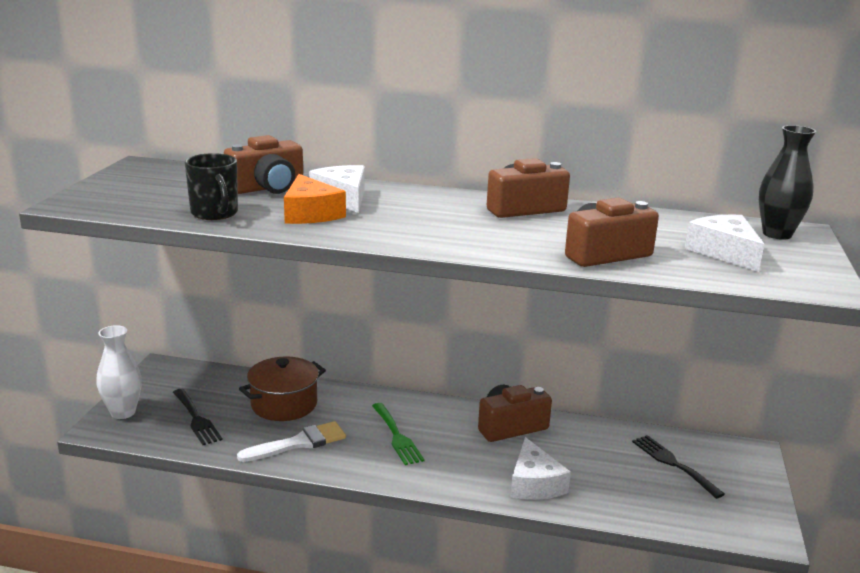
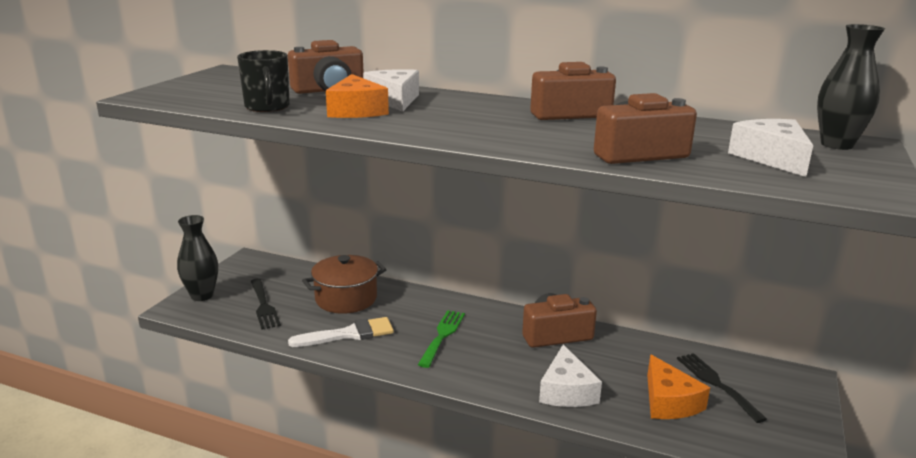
camera: 10 degrees right, 0 degrees up
white vase [96,325,142,419] -> black vase [177,215,218,301]
green fork [372,403,425,465] -> green fork turned 150 degrees counterclockwise [418,310,465,368]
none -> orange cheese [647,354,710,419]

